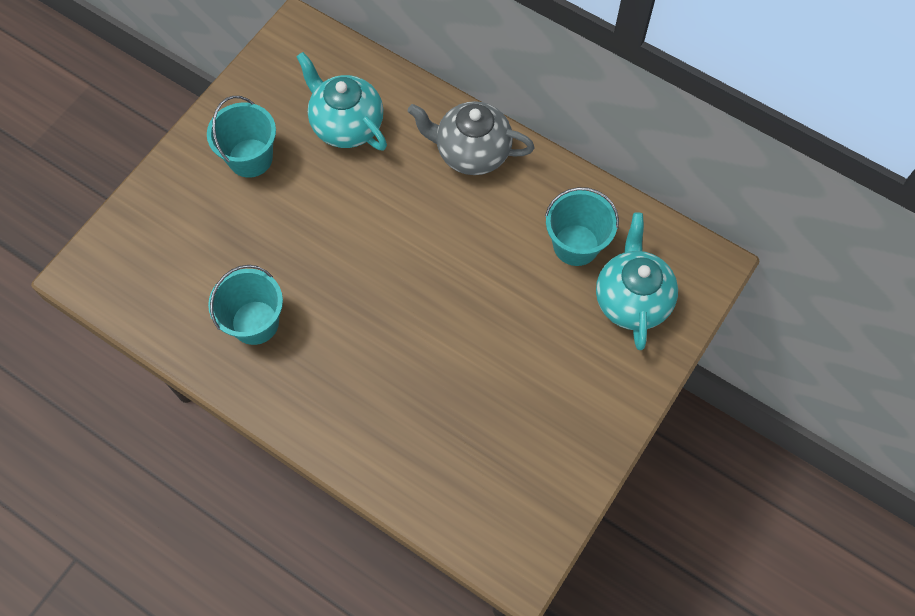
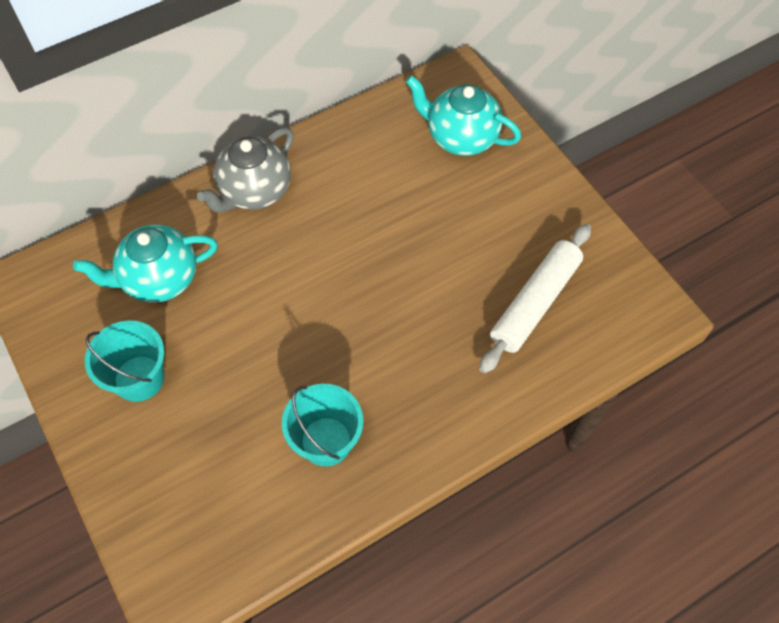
camera: 65 degrees left, 5 degrees down
turquoise bucket [545,187,619,266] -> none
none -> white rolling pin [479,224,591,373]

